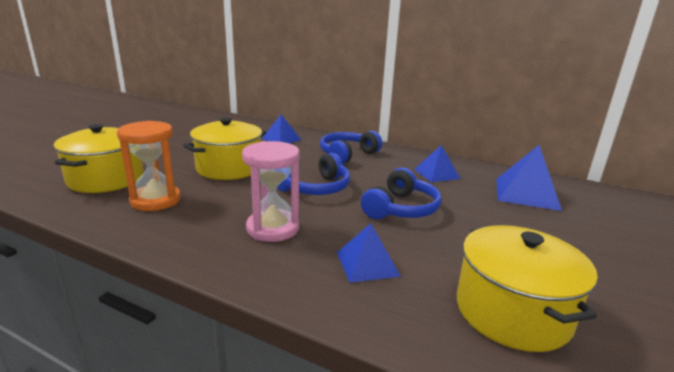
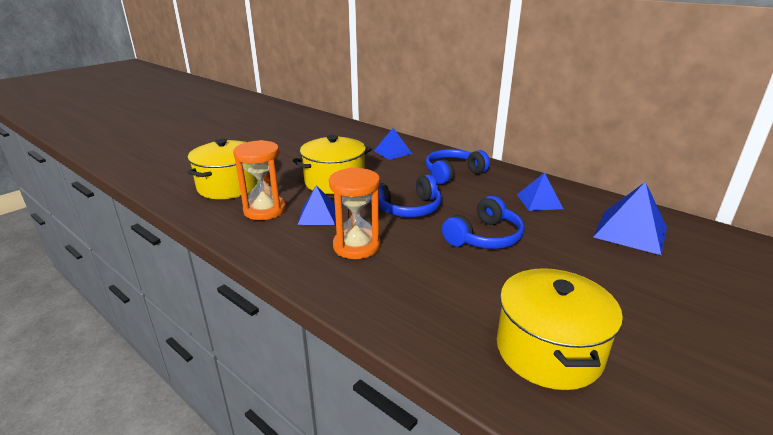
camera: 15 degrees right, 5 degrees up
pink hourglass [242,141,299,242] -> orange hourglass [329,168,381,259]
blue pyramid [337,223,401,283] -> blue pyramid moved to [297,185,336,225]

